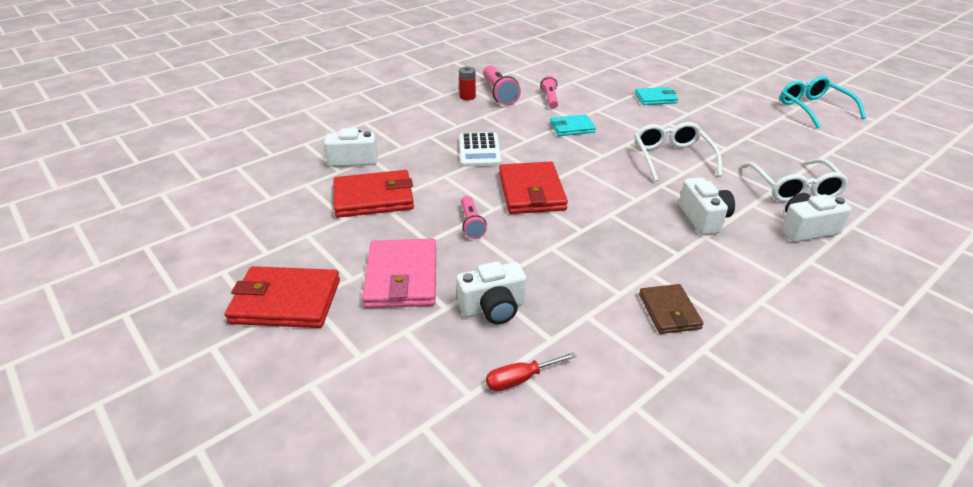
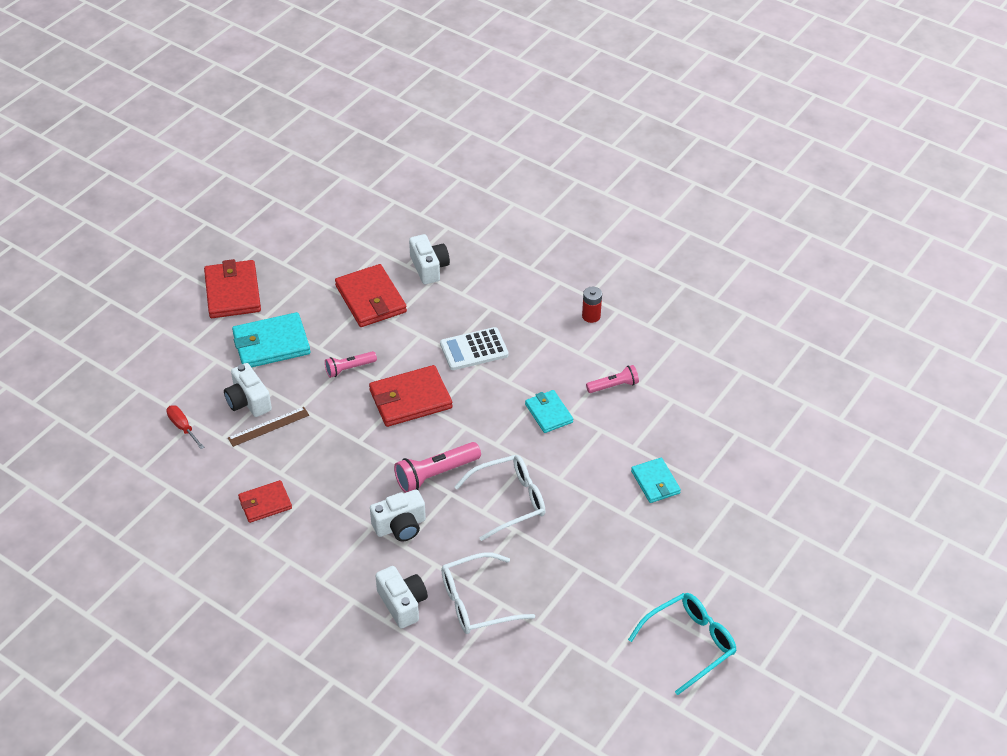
camera: 75 degrees right, 10 degrees up
pink wallet [362,238,436,308] -> turquoise wallet [232,312,311,368]
pink flashlight [483,65,521,105] -> pink flashlight moved to [394,442,481,493]
brown wallet [639,284,704,334] -> red wallet [238,480,292,523]
none -> brown ruler [228,407,309,447]

